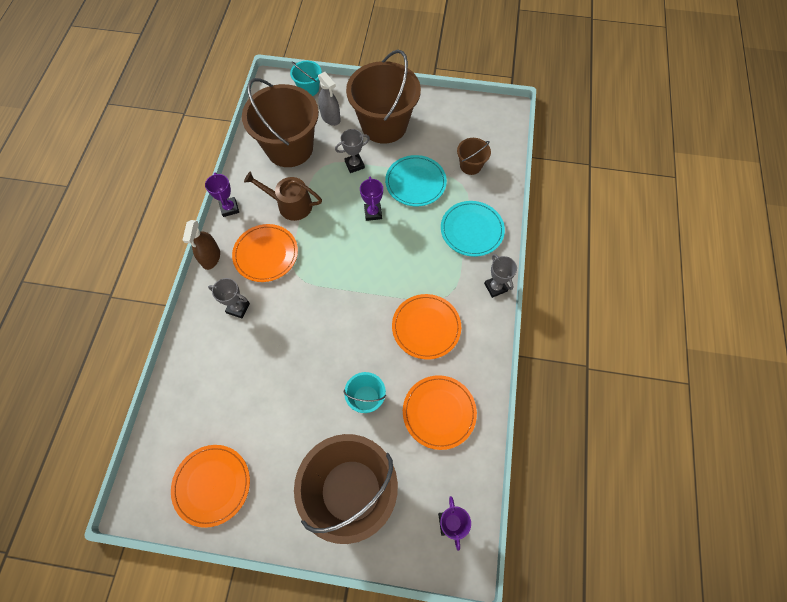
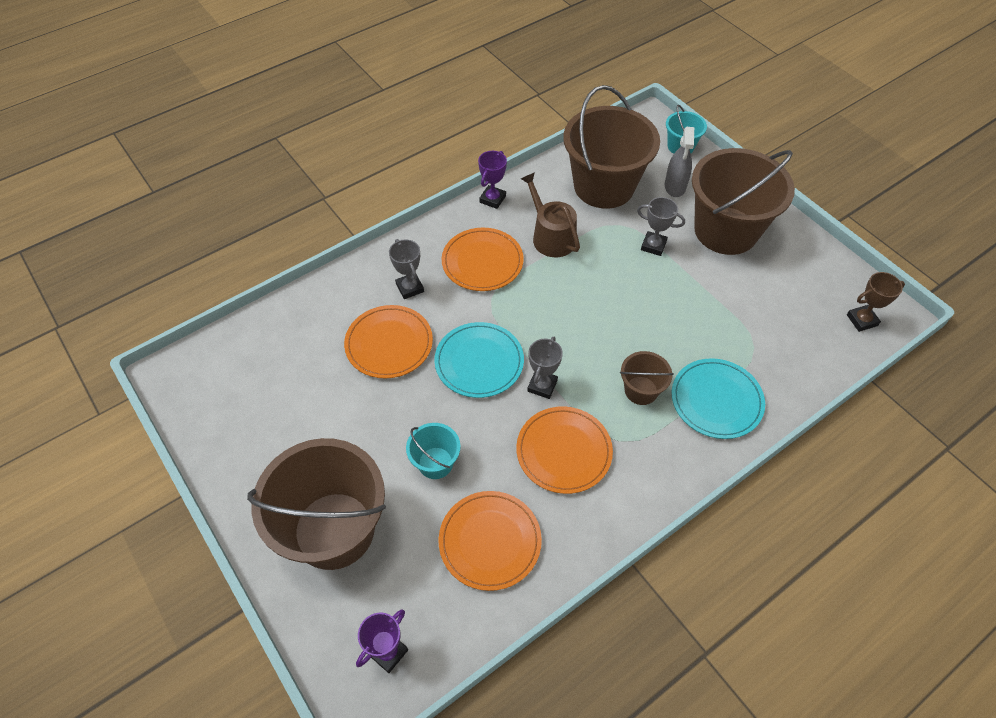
camera: 45 degrees right, 10 degrees down
orange plate [171,445,250,528] -> orange plate moved to [344,305,433,379]
brown spray bottle [183,220,220,270] -> none
purple trophy [360,177,383,221] -> none
turquoise plate [385,155,447,206] -> turquoise plate moved to [434,322,524,398]
brown bucket [457,138,491,175] -> brown bucket moved to [620,351,674,405]
grey trophy [484,254,517,298] -> grey trophy moved to [527,337,563,399]
none -> brown trophy [847,272,905,332]

